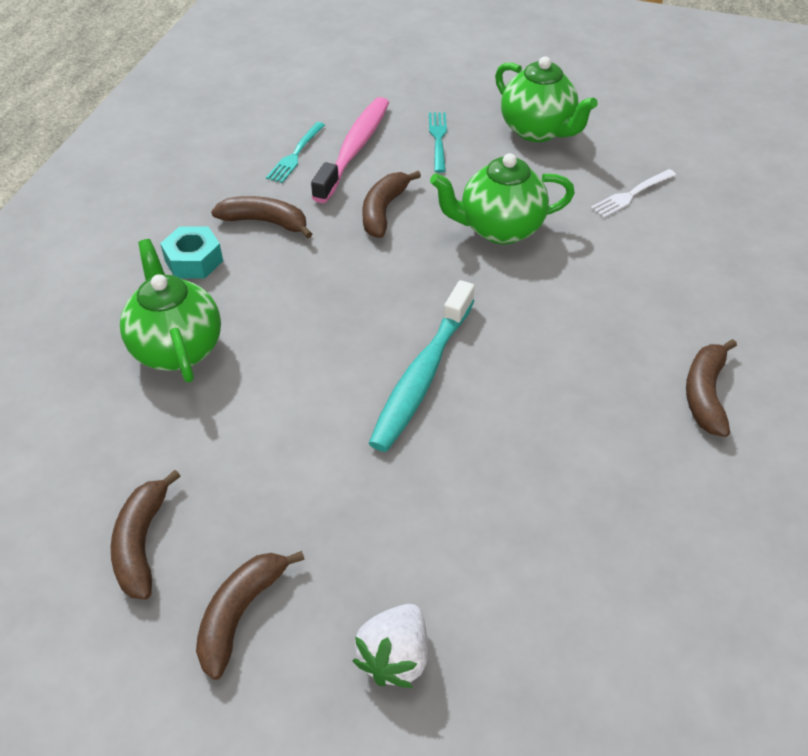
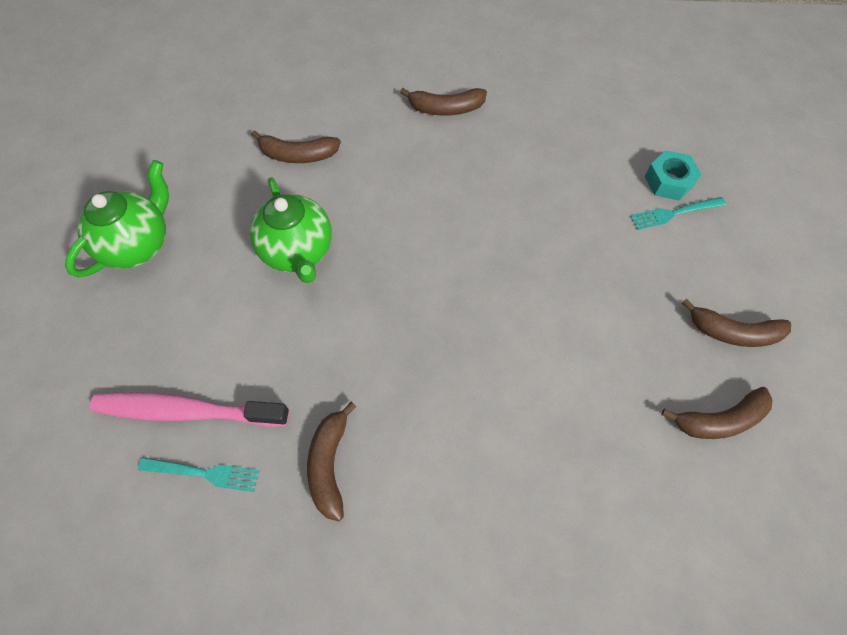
camera: 105 degrees left, 15 degrees up
green teapot [120,239,221,383] -> none
turquoise nut [160,226,223,279] -> turquoise nut moved to [644,150,702,201]
white strawberry [352,604,428,688] -> none
brown banana [362,171,421,238] -> brown banana moved to [251,130,341,163]
turquoise toothbrush [369,280,475,452] -> none
turquoise fork [429,113,447,173] -> turquoise fork moved to [630,197,726,230]
white fork [590,169,676,218] -> none

